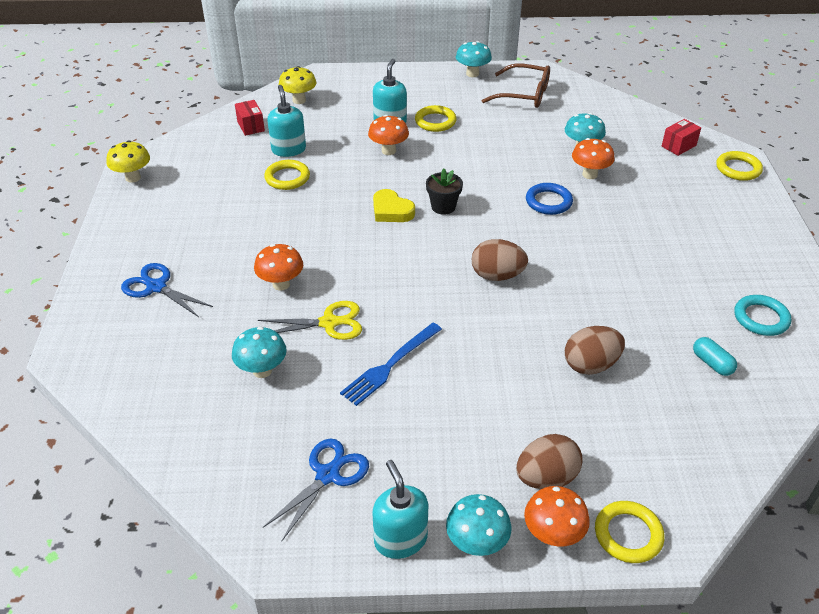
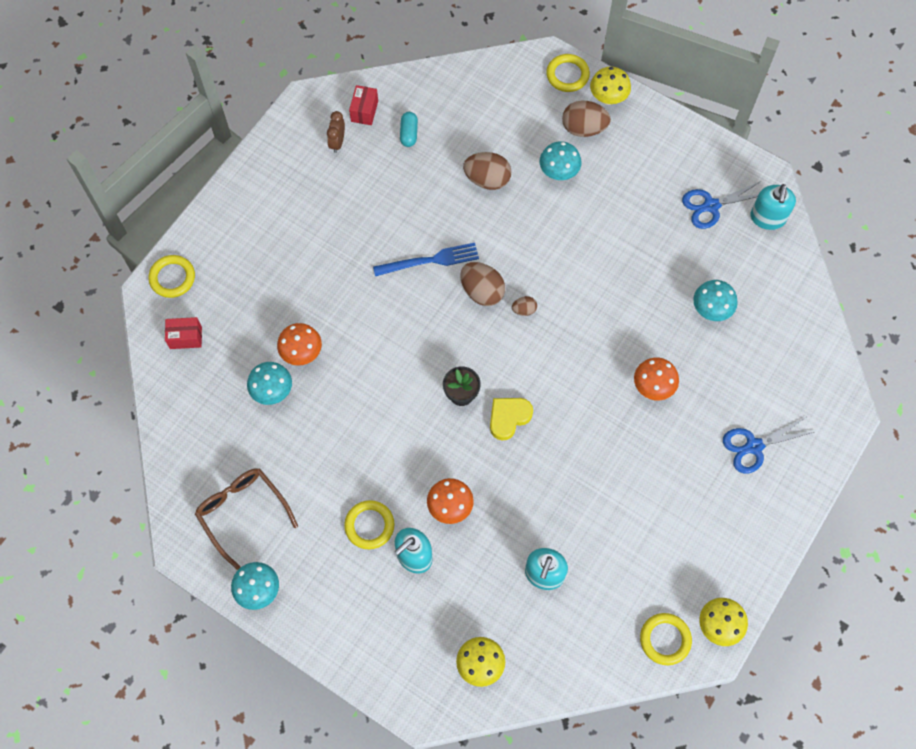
camera: 145 degrees left, 25 degrees up
blue scissors [121,263,213,317] -> blue scissors turned 90 degrees clockwise [723,417,814,473]
red box [235,100,265,136] -> red box moved to [349,85,378,125]
yellow scissors [258,301,362,340] -> none
yellow ring [264,160,310,190] -> yellow ring moved to [640,613,692,665]
blue fork [340,323,442,406] -> blue fork moved to [373,243,479,276]
yellow heart [373,189,415,222] -> yellow heart turned 120 degrees counterclockwise [490,398,533,440]
turquoise soap dispenser [373,460,428,559] -> turquoise soap dispenser moved to [751,184,796,230]
turquoise mushroom [446,494,512,556] -> turquoise mushroom moved to [540,141,581,180]
orange mushroom [524,486,590,547] -> yellow mushroom [590,67,631,105]
blue ring [526,183,573,215] -> none
turquoise ring [735,295,791,336] -> brown clock [327,111,345,153]
none -> brown egg [512,296,537,316]

